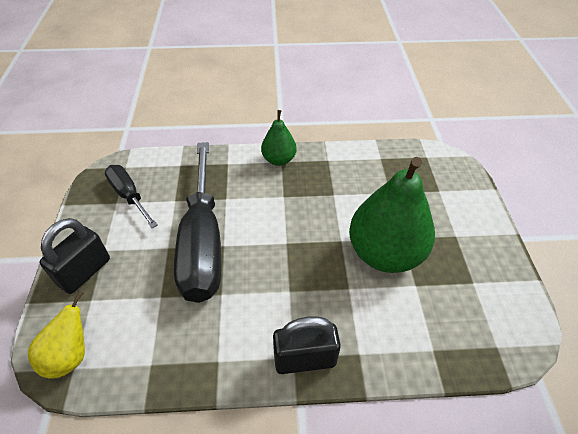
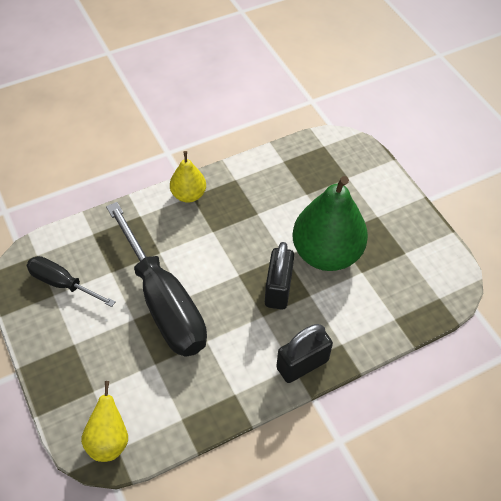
camera: 25 degrees left, 5 degrees up
black padlock [39,218,110,294] -> black padlock moved to [265,242,294,310]
green pear [261,110,297,166] -> yellow pear [170,151,206,203]

